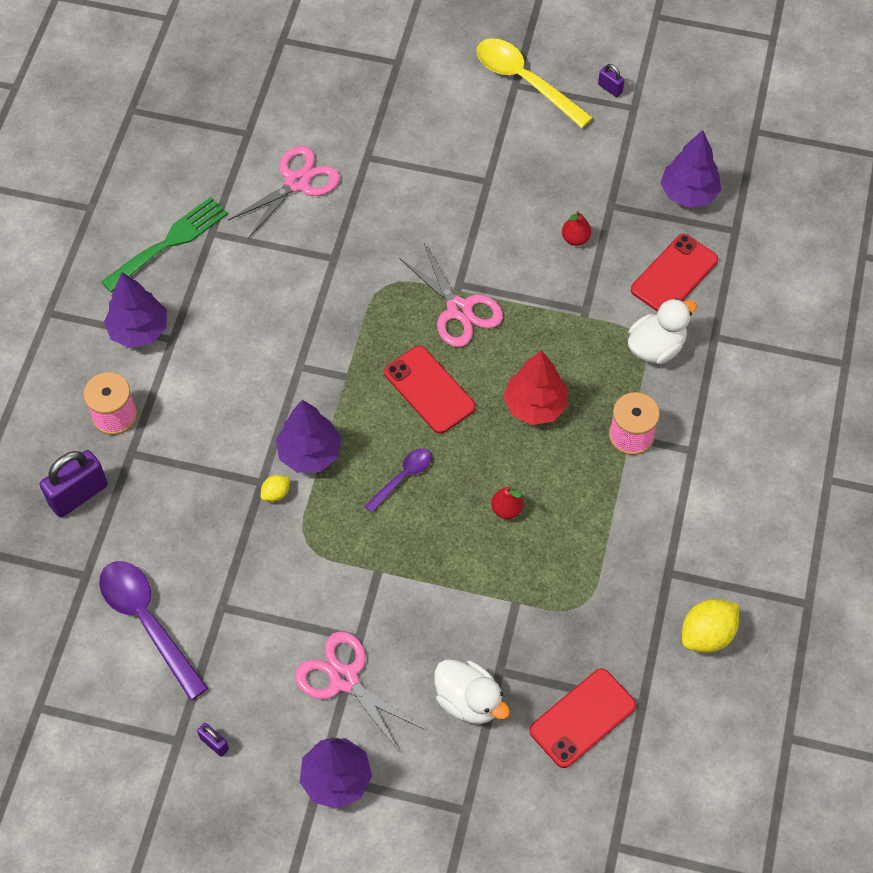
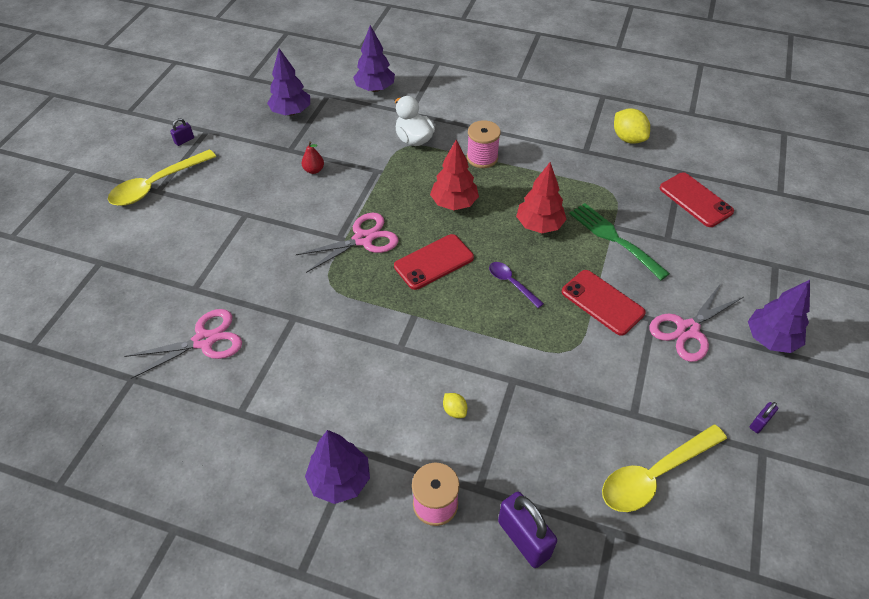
camera: 85 degrees left, 10 degrees down
purple spoon [99,561,208,700] -> yellow spoon [602,424,727,512]
green fork [101,197,228,292] -> green fork moved to [569,203,670,280]
pink scissors [227,146,340,239] -> pink scissors turned 105 degrees clockwise [124,309,242,379]
yellow lemon [261,475,290,502] -> yellow lemon moved to [443,393,467,418]
purple tree [276,400,342,473] -> purple tree moved to [353,25,395,92]
white duck [435,660,510,724] -> none
red pear [491,487,523,519] -> red tree [516,162,567,233]
red phone [631,234,718,312] -> red phone moved to [562,270,645,336]

